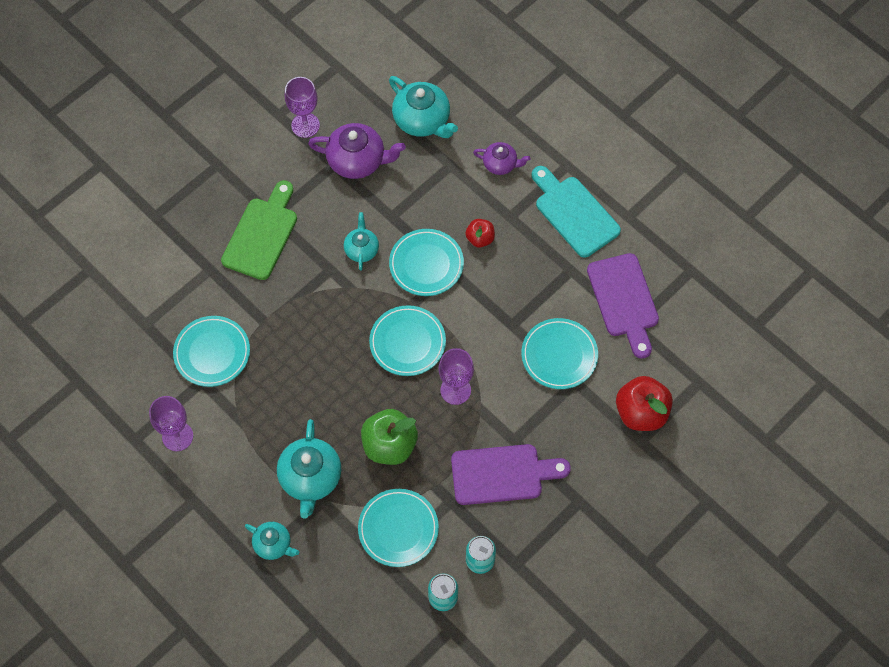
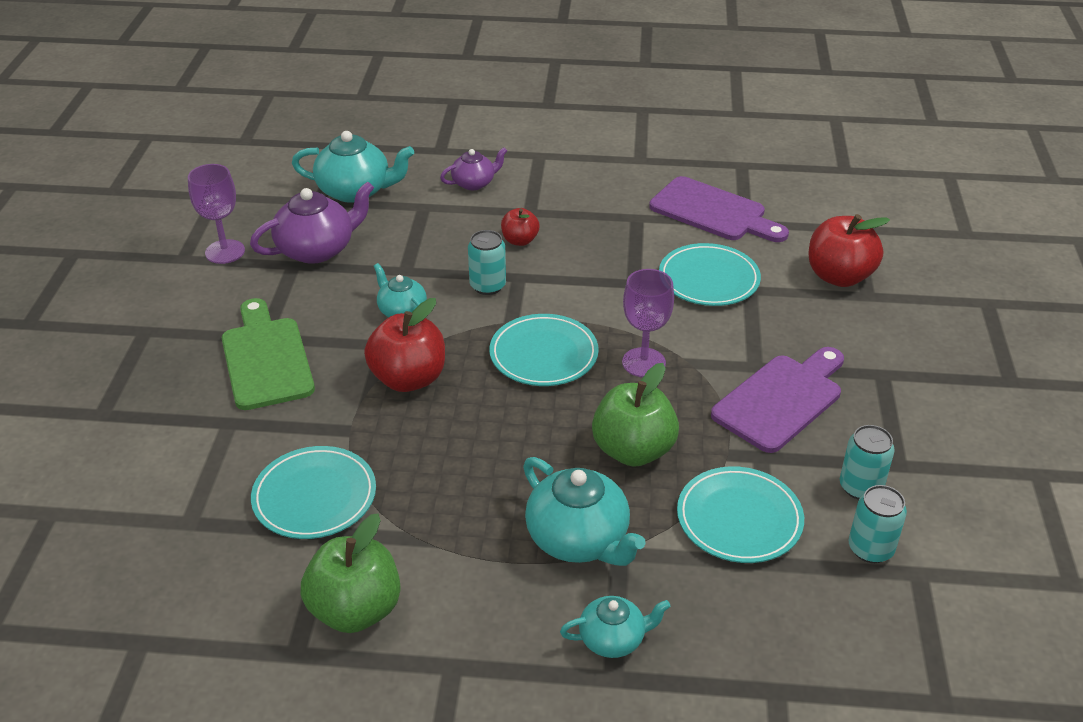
camera: 40 degrees left, 25 degrees down
purple goblet [149,396,193,451] -> green apple [301,513,401,633]
turquoise plate [389,229,464,296] -> turquoise can [468,230,506,295]
turquoise cutting board [532,166,621,257] -> none
none -> red apple [364,298,445,392]

